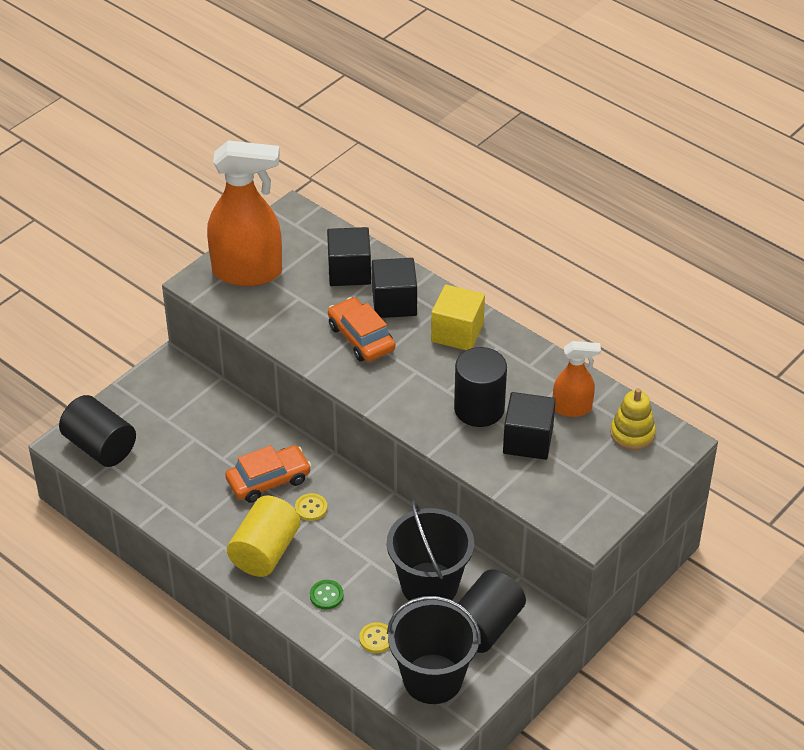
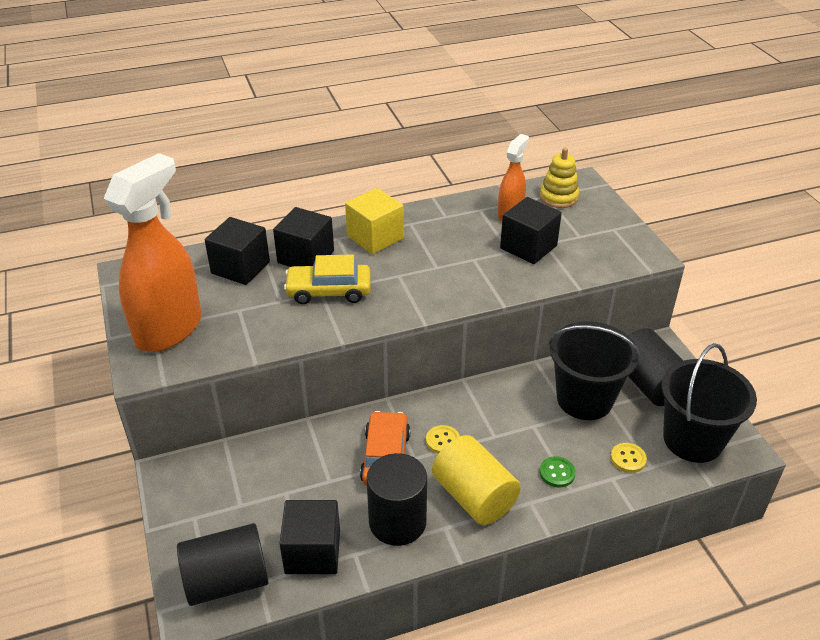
camera: 60 degrees left, 5 degrees down
orange car [328,297,395,362] -> yellow car [284,255,371,304]
black cylinder [454,347,507,427] -> black cylinder moved to [367,453,427,546]
none -> black cube [279,500,340,574]

